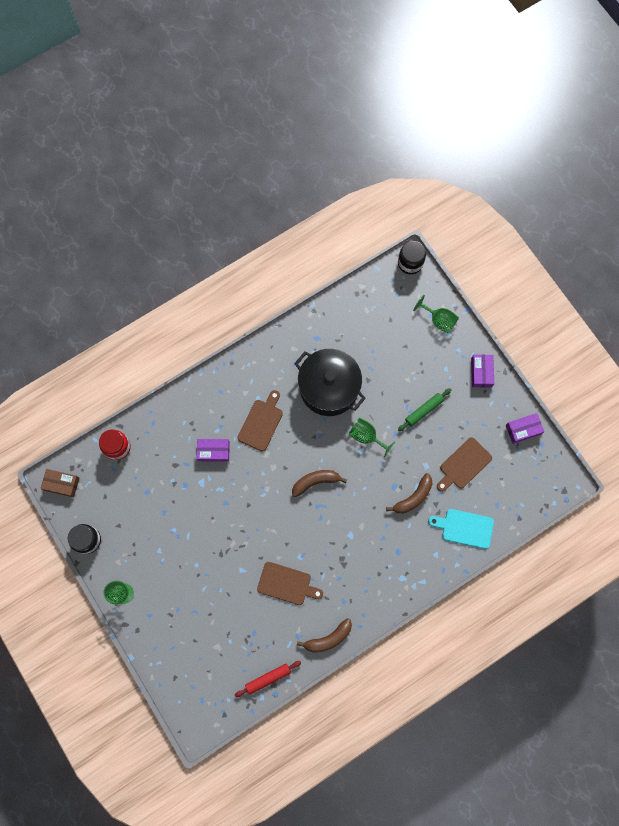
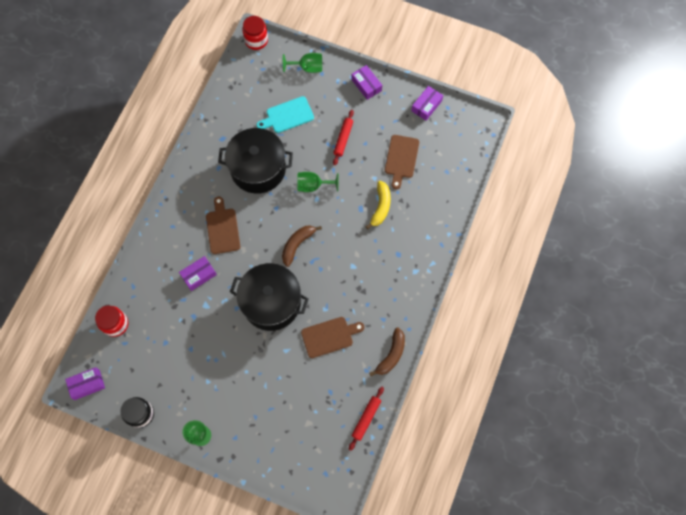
camera: 35 degrees left, 5 degrees down
brown box [40,469,79,497] -> purple box [65,367,105,400]
brown banana [386,473,432,514] -> yellow banana [366,181,391,229]
black jar [398,241,426,274] -> red jar [242,16,268,50]
green rolling pin [398,388,451,431] -> red rolling pin [333,110,354,165]
turquoise cutting board [428,509,494,549] -> turquoise cutting board moved to [257,96,314,133]
none -> black pot [230,263,309,331]

